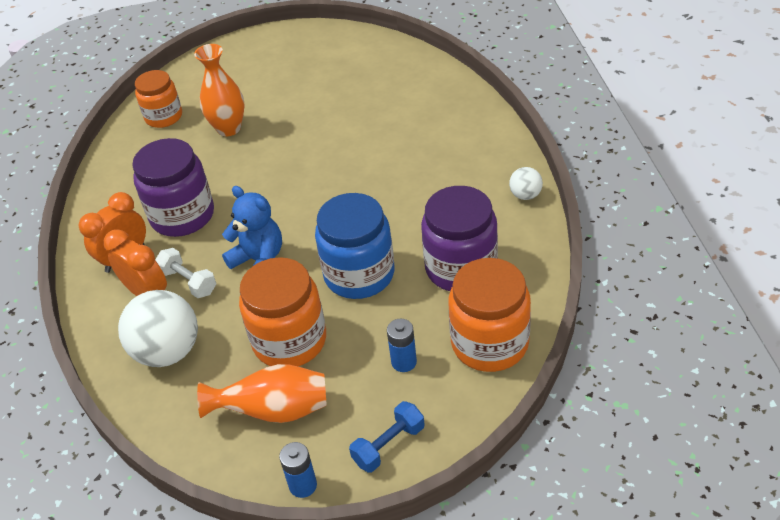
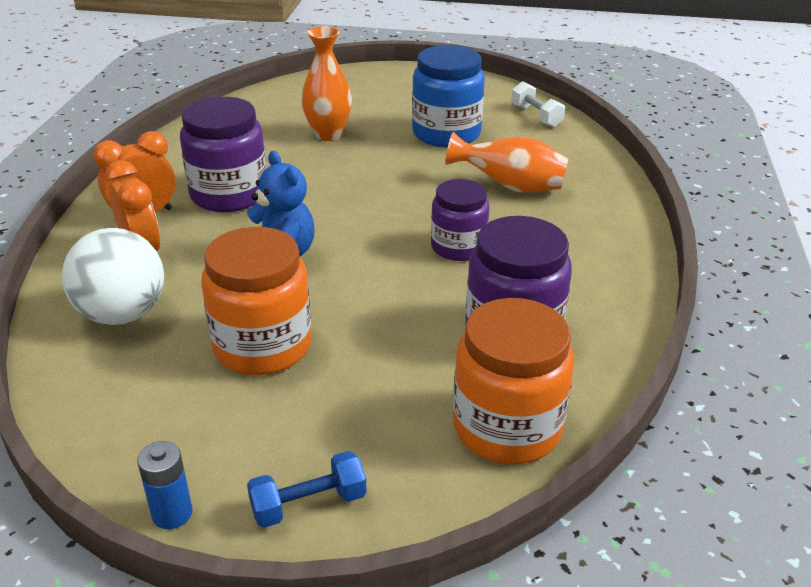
camera: 15 degrees right, 10 degrees down
orange jar [135,70,182,128] -> none
white dumbbell [155,248,216,298] -> white dumbbell moved to [511,81,565,127]
orange vase [197,364,327,423] -> orange vase moved to [445,132,568,193]
blue jar [315,193,394,299] -> blue jar moved to [412,45,485,147]
blue battery [387,319,417,372] -> none
white ball [509,167,543,200] -> none
none -> purple jar [431,179,489,261]

